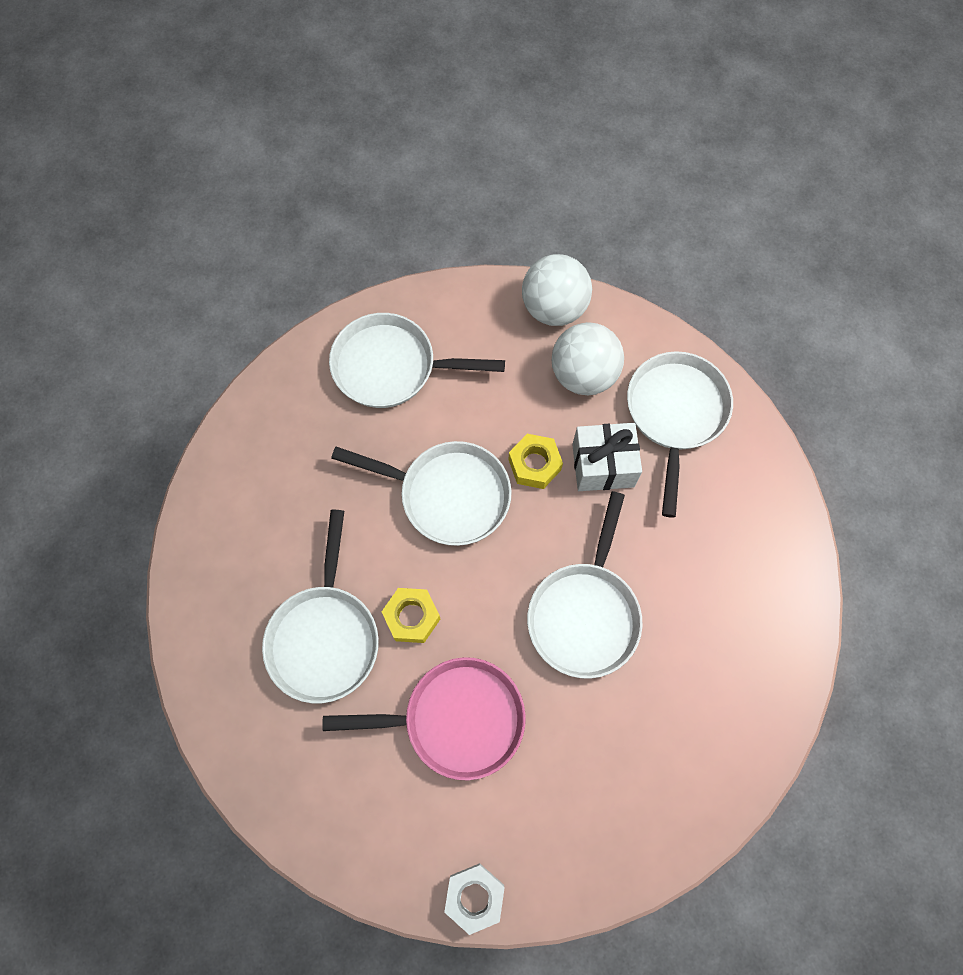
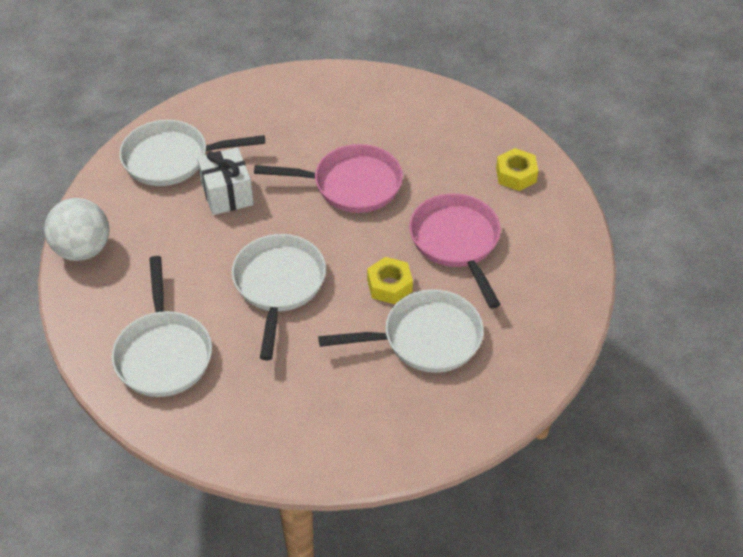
camera: 105 degrees left, 20 degrees down
white nut [444,863,505,935] -> none
yellow nut [508,434,563,489] -> yellow nut moved to [496,148,538,191]
white pan [527,491,643,679] -> pink pan [254,144,403,213]
white ball [552,322,624,395] -> none

